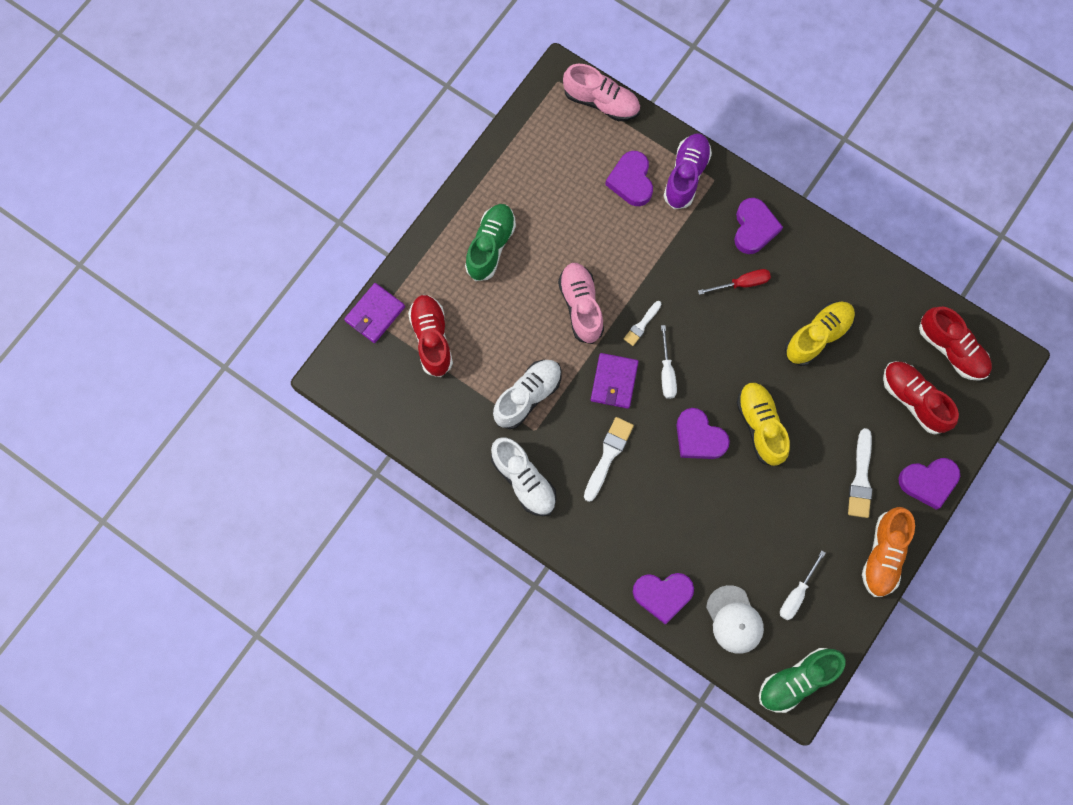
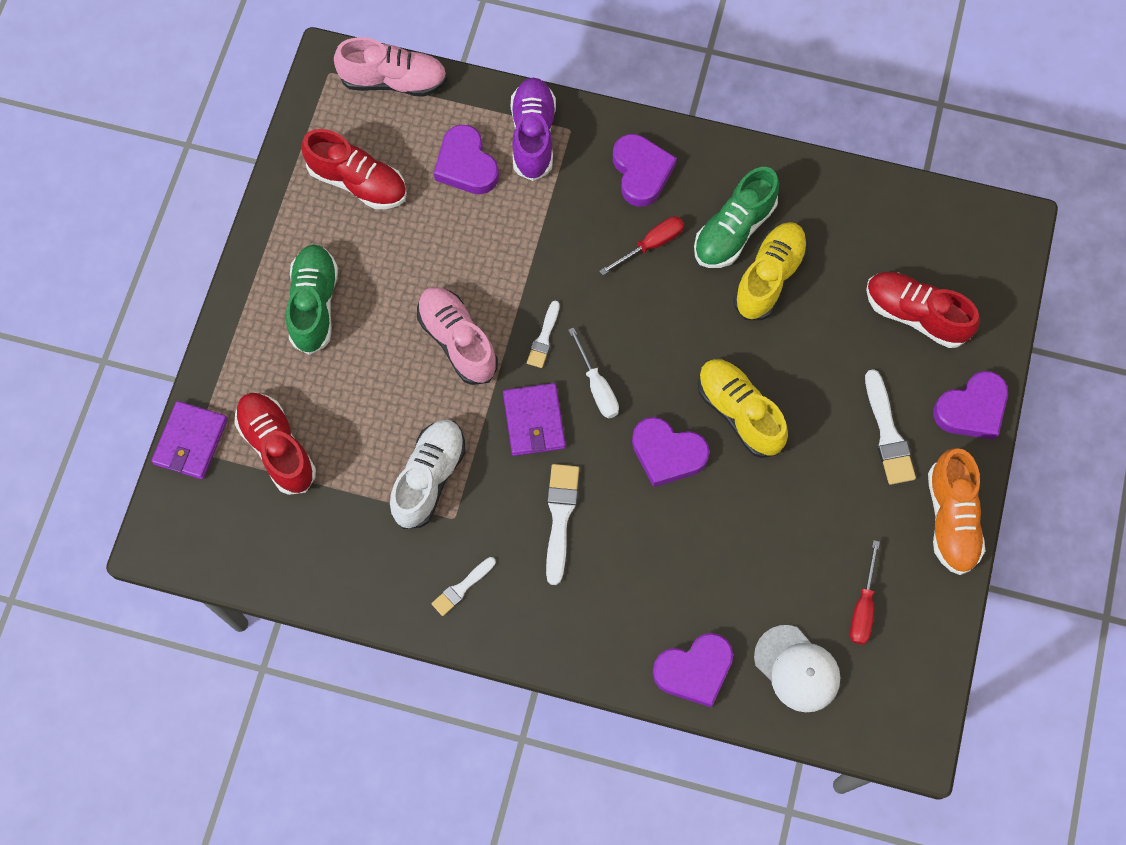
camera: 20 degrees left, 5 degrees down
white shoe [491,438,556,516] -> white brush [431,557,496,616]
green shoe [759,648,846,713] -> green shoe moved to [694,167,779,268]
white screwdriver [780,551,826,620] -> red screwdriver [850,540,880,645]
red shoe [919,307,992,381] -> red shoe moved to [301,129,407,209]

